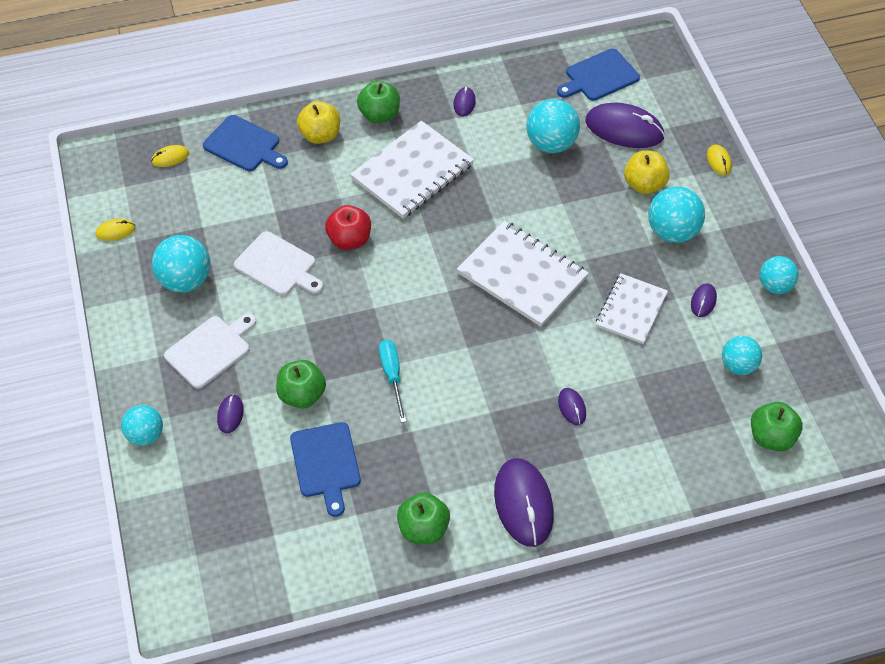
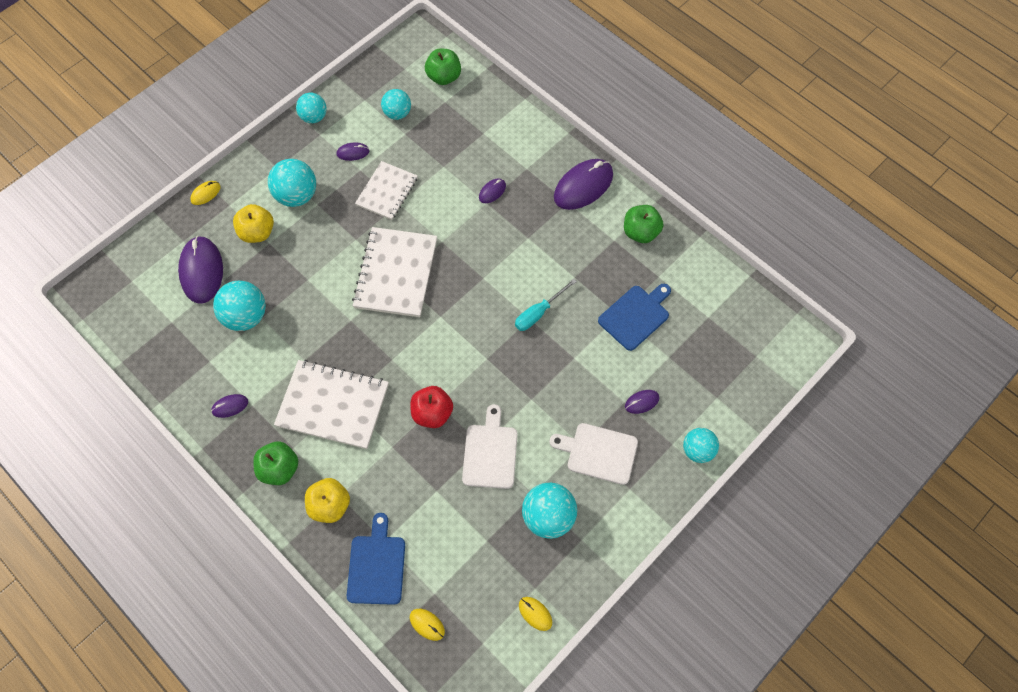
camera: 120 degrees left, 10 degrees up
green apple [276,360,326,408] -> none
blue cutting board [557,49,640,101] -> none
white notebook [596,273,668,344] -> white notebook turned 60 degrees counterclockwise [355,161,418,220]

